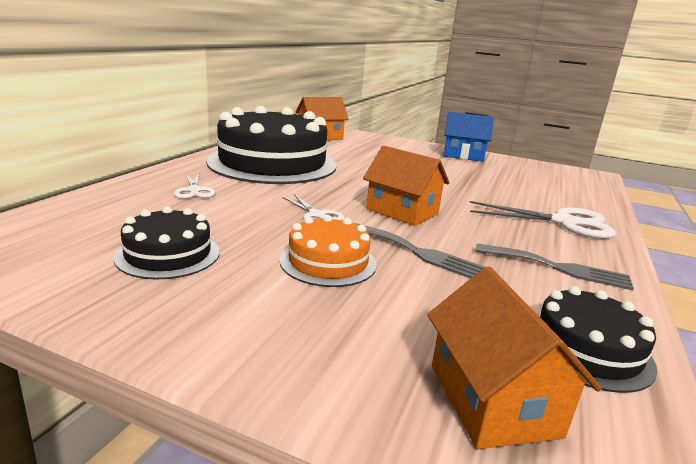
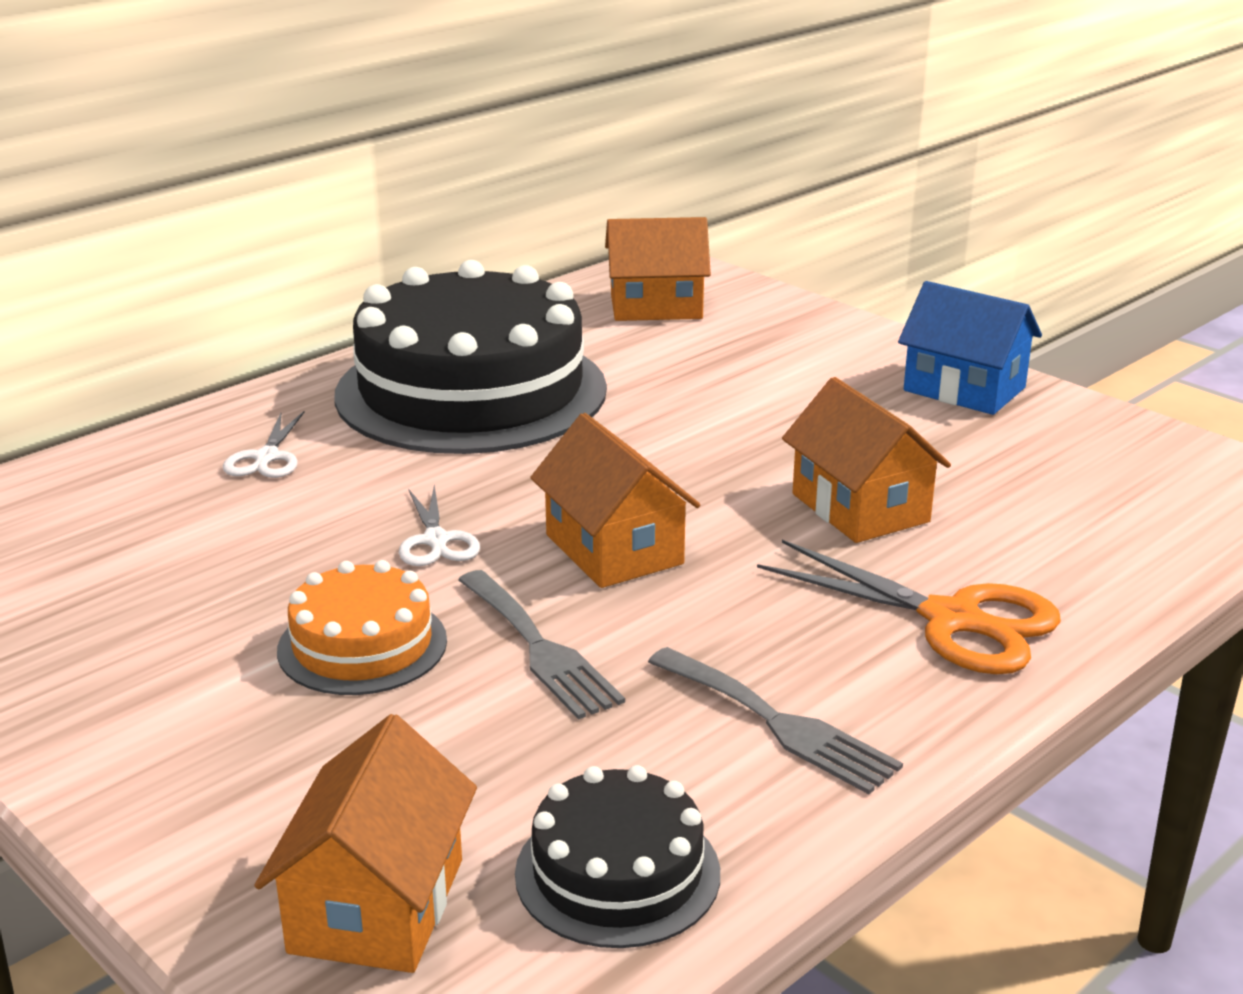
camera: 25 degrees right, 5 degrees up
black cake [114,206,220,279] -> none
white scissors [469,201,616,239] -> orange scissors [757,540,1061,674]
none -> orange house [782,377,951,543]

